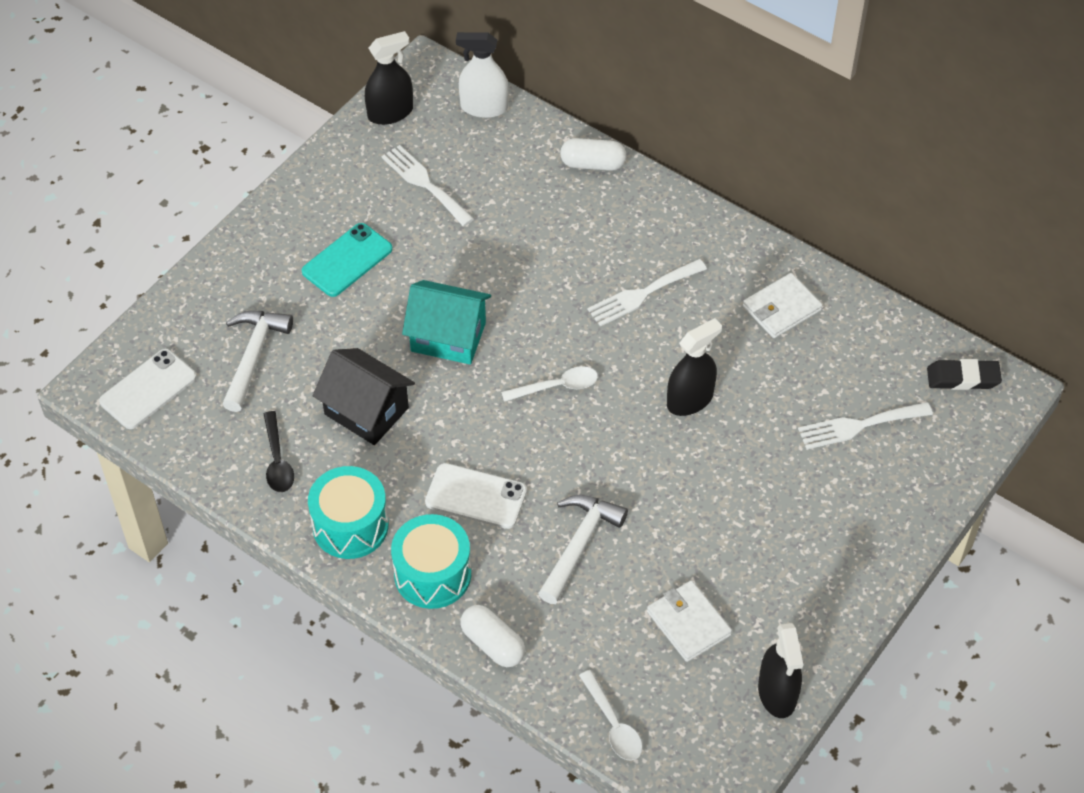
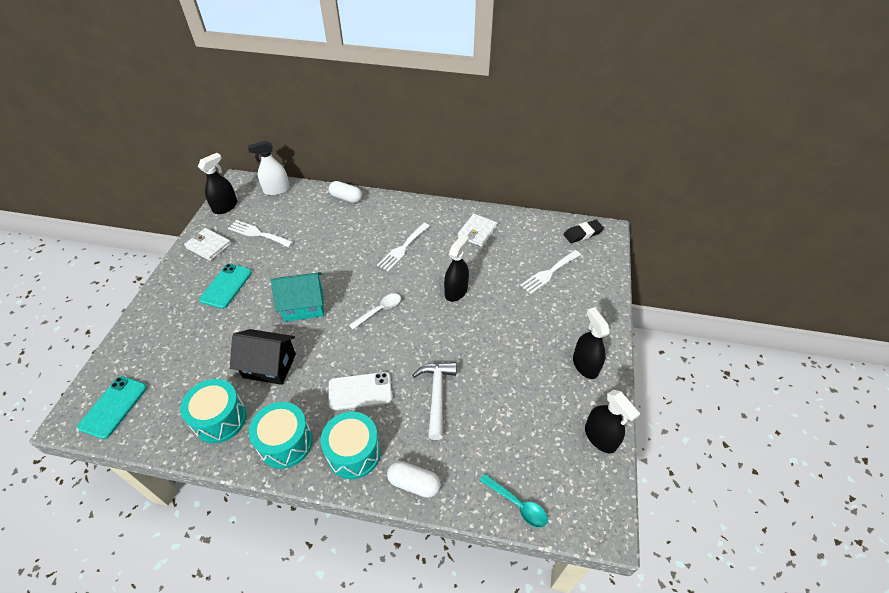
camera: 25 degrees left, 5 degrees down
white phone [99,349,197,429] -> turquoise phone [77,376,147,439]
white hammer [222,311,293,412] -> none
black spoon [264,411,294,492] -> turquoise drum [180,379,247,443]
white capsule [560,138,626,171] -> white capsule turned 45 degrees clockwise [329,181,362,203]
white spoon [579,670,642,761] -> turquoise spoon [480,474,548,528]
white wallet [647,580,732,662] -> white wallet moved to [184,228,231,261]
none -> black spray bottle [573,307,610,379]

